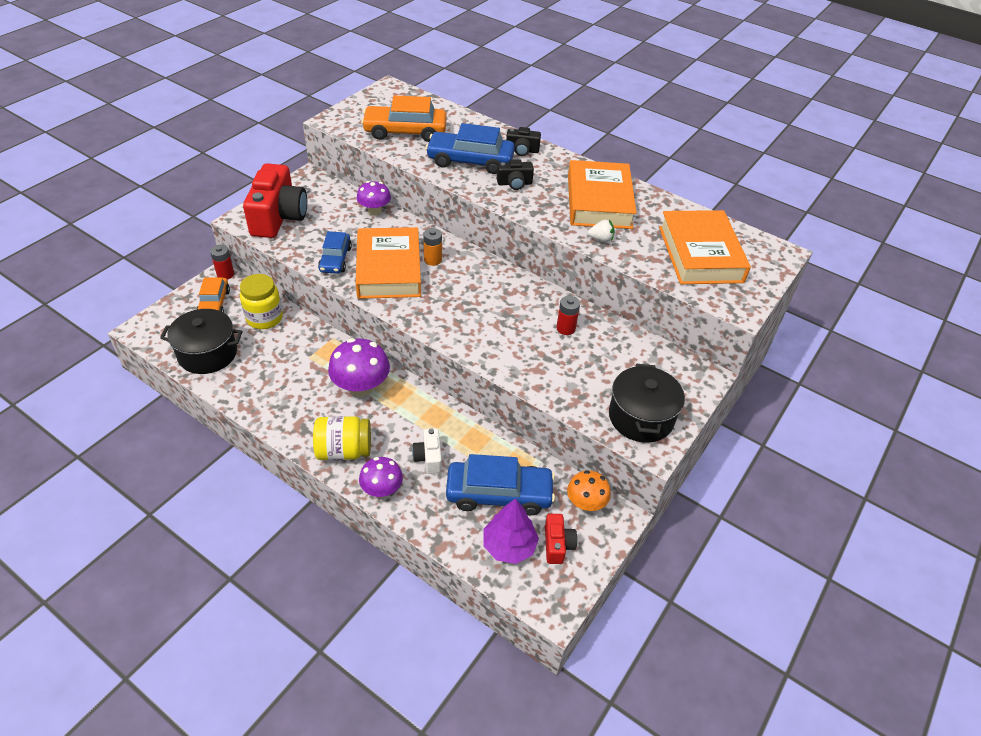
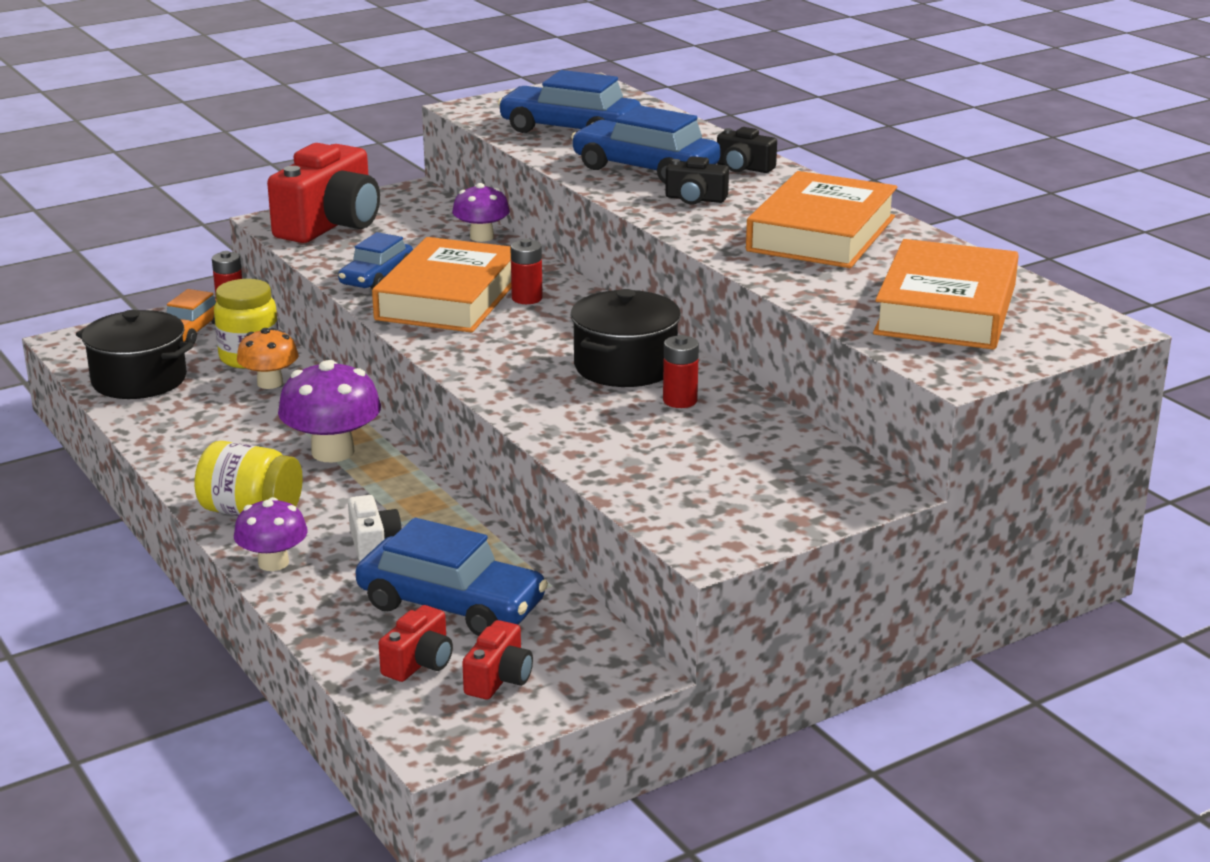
camera: 25 degrees right, 20 degrees down
orange car [361,95,447,142] -> blue car [498,70,641,133]
white camera [412,428,442,474] -> white camera turned 150 degrees clockwise [348,495,402,561]
orange battery [423,228,442,266] -> red battery [510,239,543,304]
purple tree [483,498,539,564] -> red camera [379,605,453,682]
orange mushroom [567,470,611,511] -> orange mushroom moved to [237,328,299,389]
white strawberry [588,220,615,242] -> none
black pot [609,364,685,443] -> black pot moved to [571,289,681,387]

